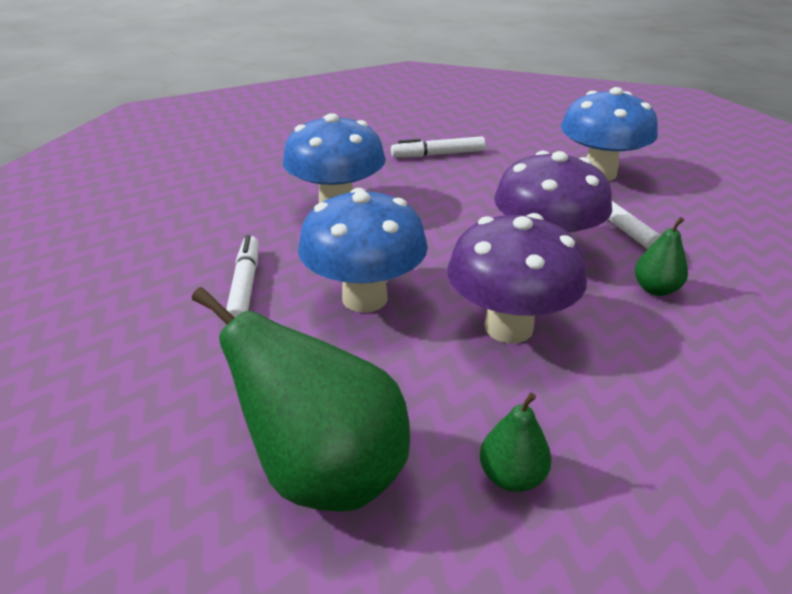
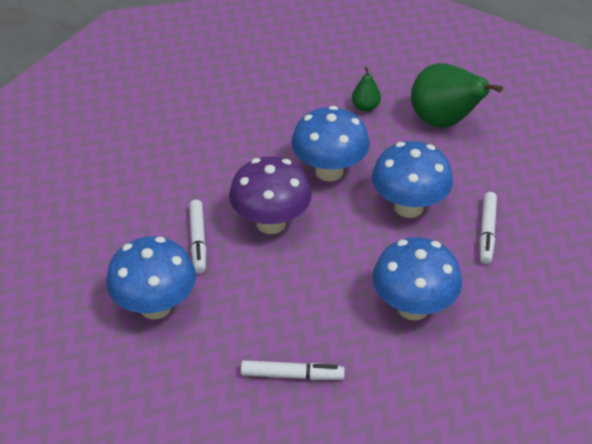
camera: 165 degrees left, 10 degrees up
purple mushroom [447,213,587,343] -> blue mushroom [291,106,370,182]
green pear [635,217,688,296] -> none

